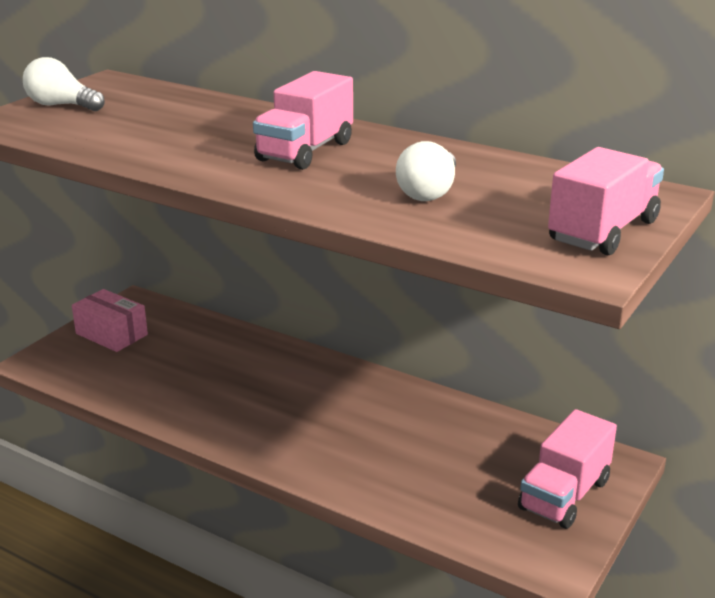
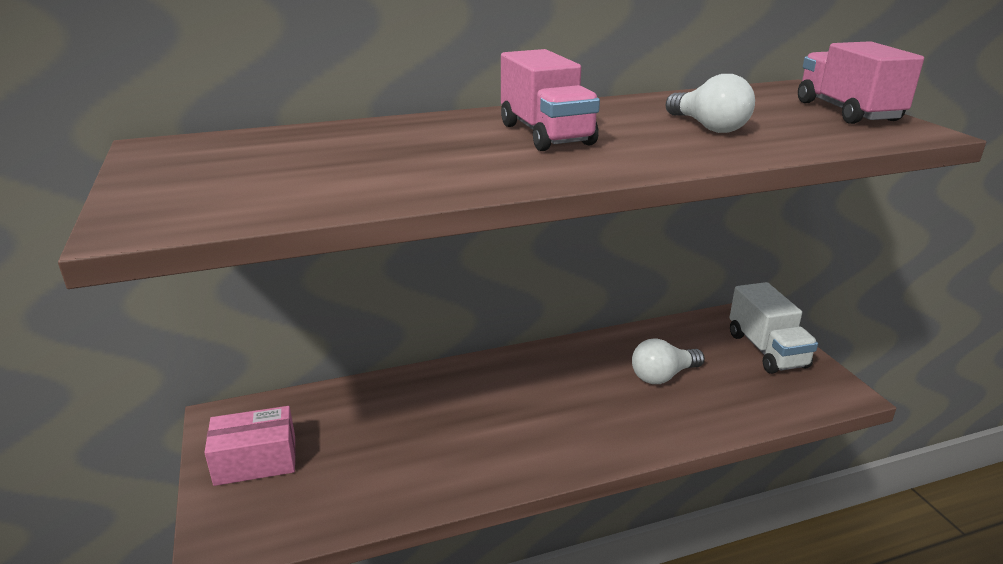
camera: 50 degrees left, 0 degrees up
white light bulb [23,57,105,111] -> white light bulb moved to [632,338,705,384]
pink truck [518,409,617,529] -> white truck [729,282,818,374]

